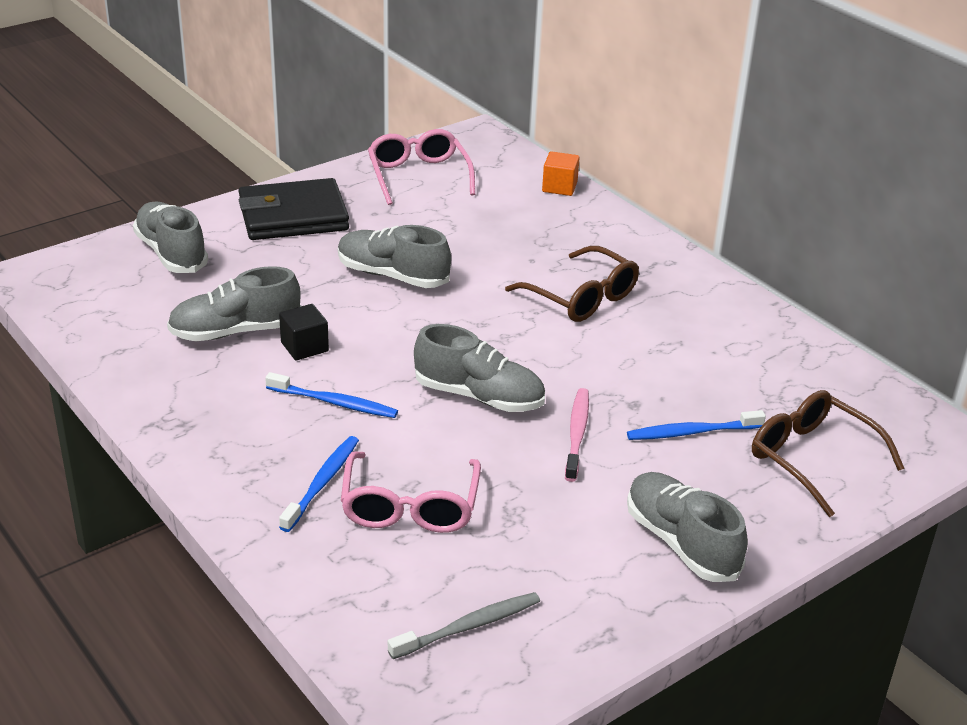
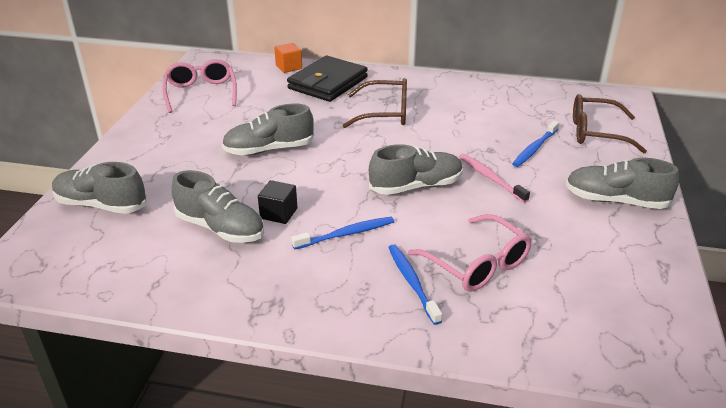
camera: 40 degrees left, 0 degrees up
grey shoe [167,266,301,341] -> grey shoe turned 90 degrees counterclockwise [171,170,264,243]
black wallet [238,178,349,240] -> black wallet moved to [287,56,368,102]
pink glasses [368,129,475,205] -> pink glasses turned 45 degrees clockwise [162,59,237,113]
grey toothbrush [388,592,540,659] -> none

